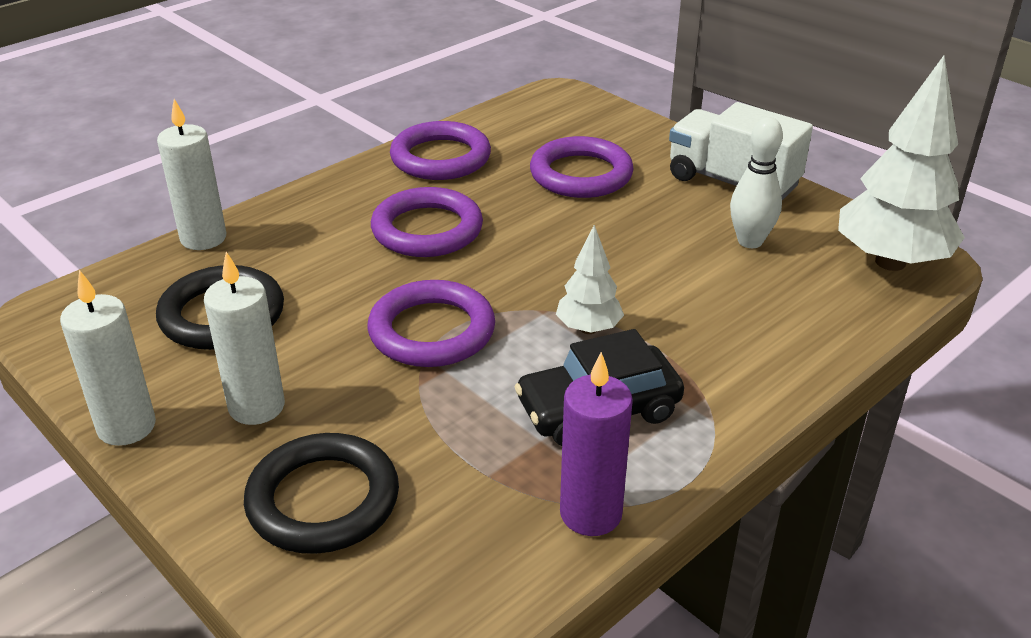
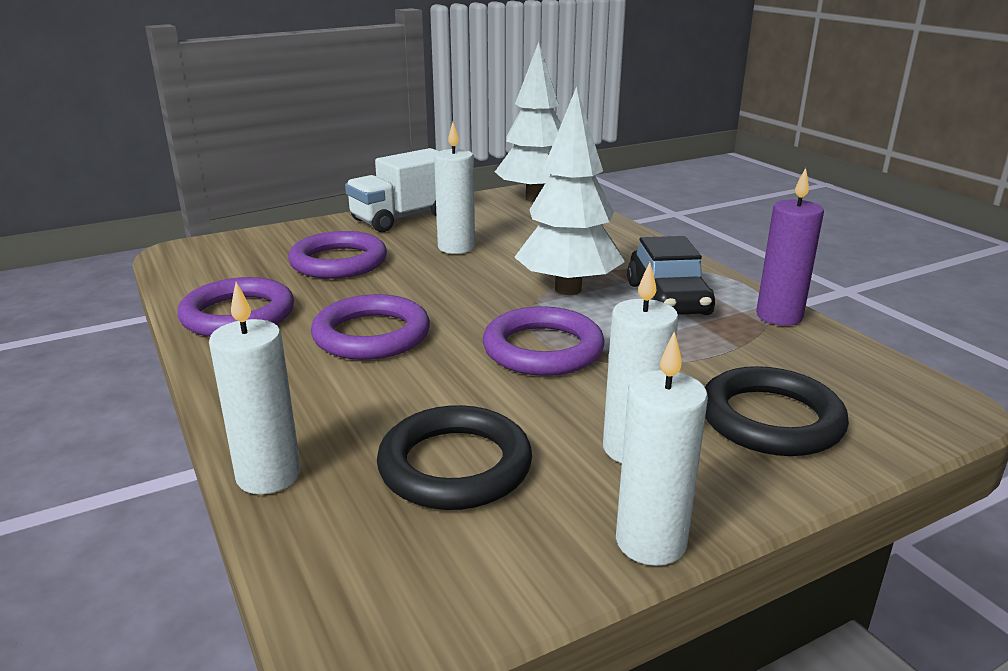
camera: 75 degrees left, 10 degrees down
white tree [556,225,624,334] -> white tree [514,86,625,295], size x1.94
white bowling pin [730,117,783,248] -> none
none -> white candle [434,122,475,254]

